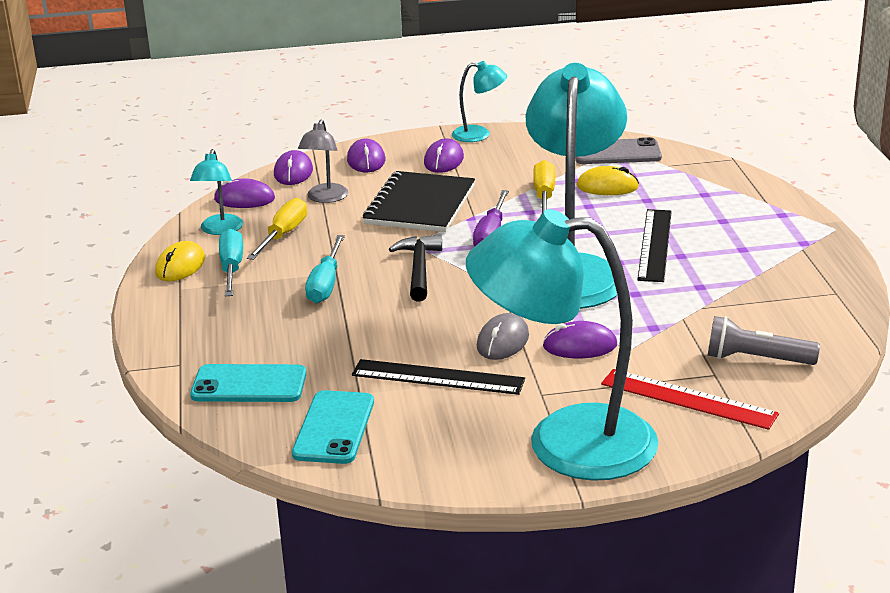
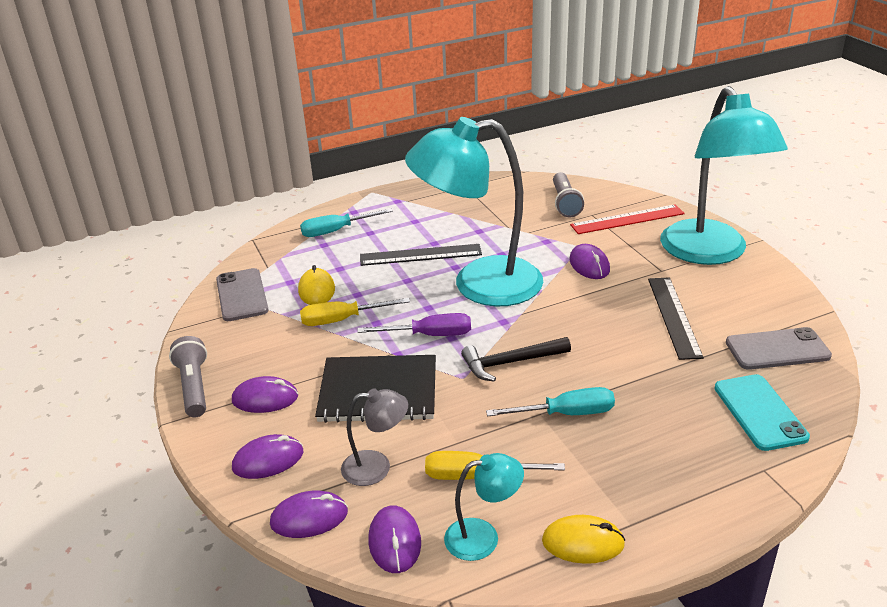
camera: 105 degrees left, 5 degrees up
turquoise screwdriver [219,229,243,296] -> turquoise screwdriver moved to [300,208,393,237]
turquoise phone [292,390,374,464] -> grey phone [726,327,832,370]
turquoise lamp [452,61,507,142] -> grey flashlight [169,336,207,417]
grey mouse [477,313,529,360] -> none
red ruler [601,369,779,430] -> red ruler turned 60 degrees clockwise [570,204,685,234]

